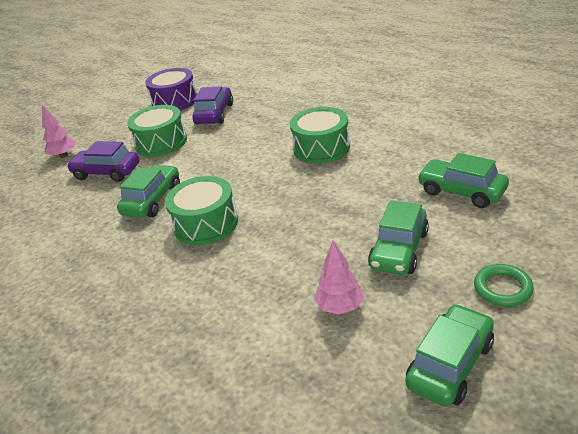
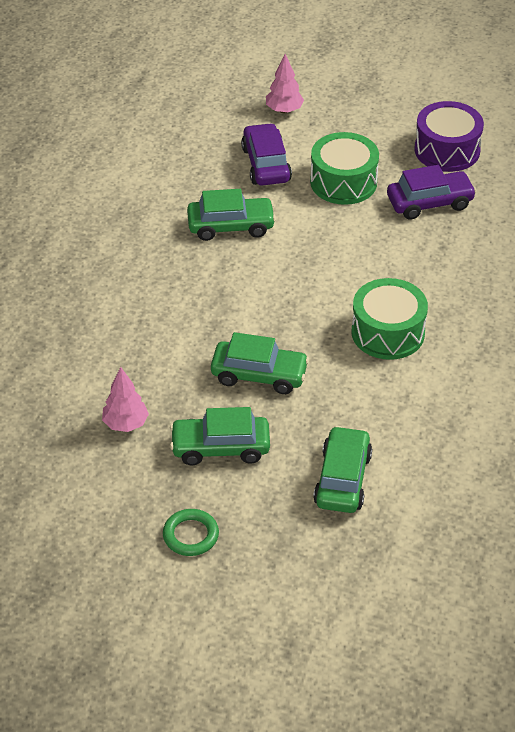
camera: 60 degrees right, 10 degrees up
green drum [165,176,238,245] -> none
green car [406,304,494,407] -> green car moved to [211,332,309,394]

